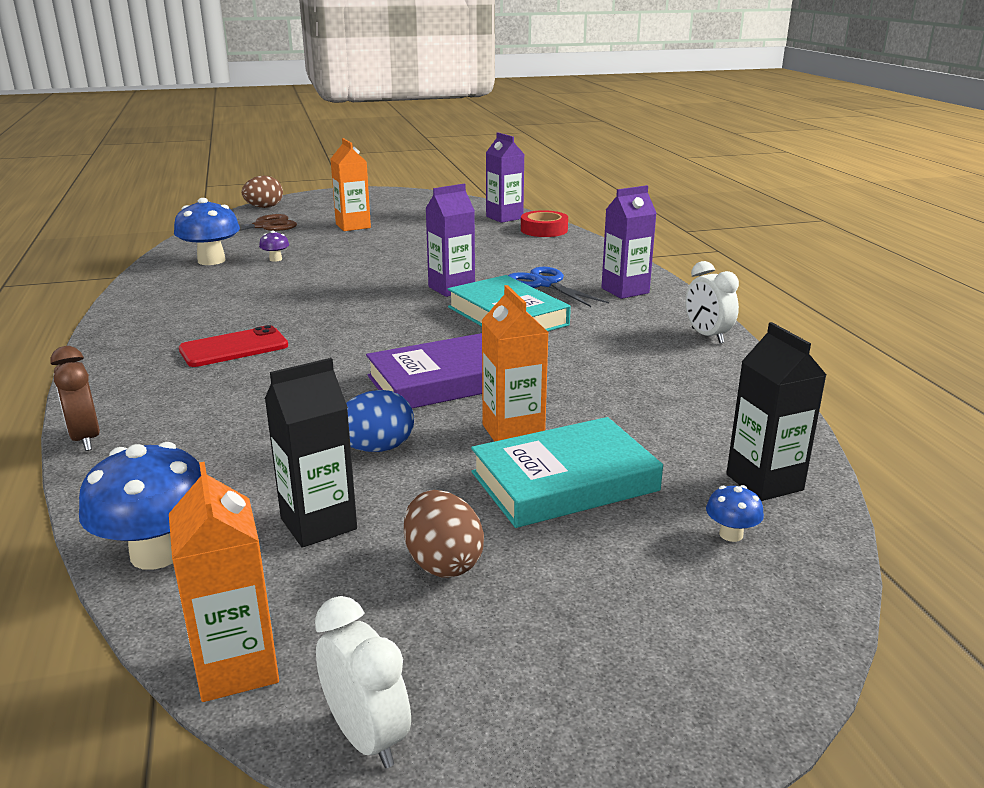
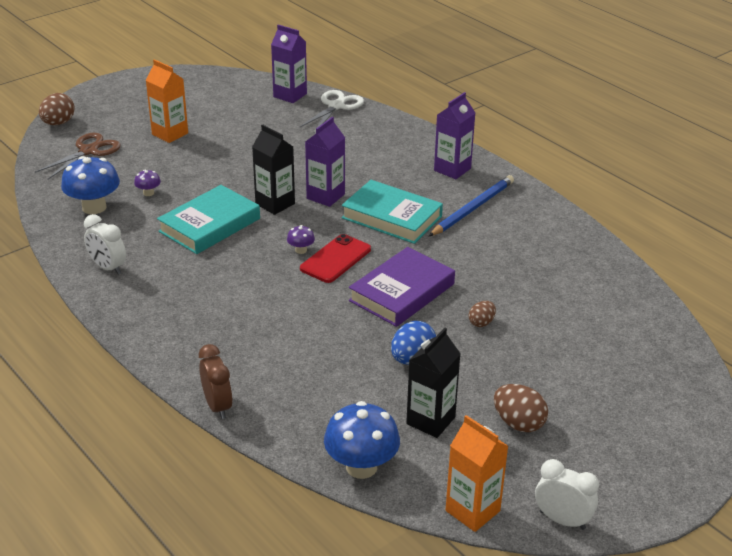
camera: 25 degrees left, 10 degrees up
brown clock [50,346,100,451] -> brown clock turned 150 degrees counterclockwise [199,344,233,419]
red phone [179,325,288,367] -> red phone moved to [300,234,371,283]
turquoise book [471,417,663,528] -> turquoise book moved to [157,185,260,254]
orange carton [482,285,549,442] -> brown egg [469,301,496,327]
blue scissors [508,267,609,307] -> none
red tape [521,210,568,237] -> white scissors [299,90,364,128]
white clock [685,261,739,343] -> white clock moved to [84,214,126,275]
blue mushroom [706,485,764,542] -> none
black carton [726,322,826,501] -> black carton moved to [252,124,295,215]
none -> purple mushroom [287,225,315,254]
none -> blue pencil [429,175,514,236]

